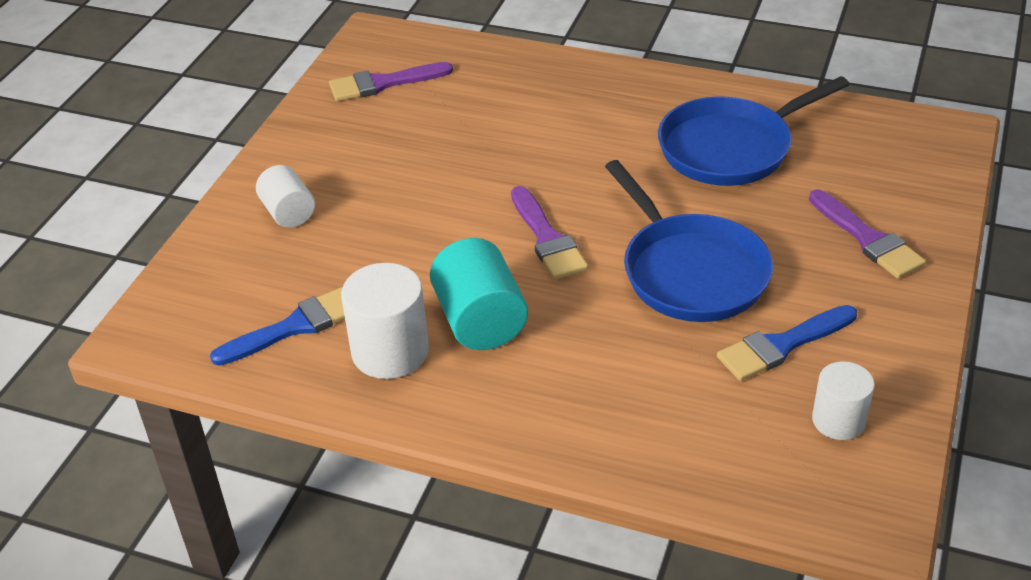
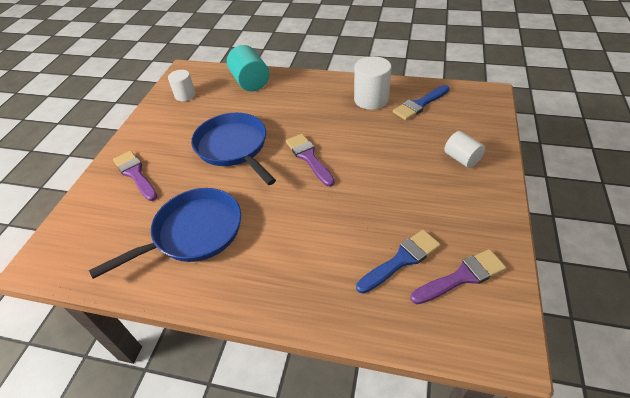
camera: 175 degrees right, 5 degrees up
turquoise cylinder [430,238,528,350] -> turquoise cylinder moved to [227,45,269,92]
blue brush [717,305,857,381] -> blue brush moved to [356,230,441,294]

